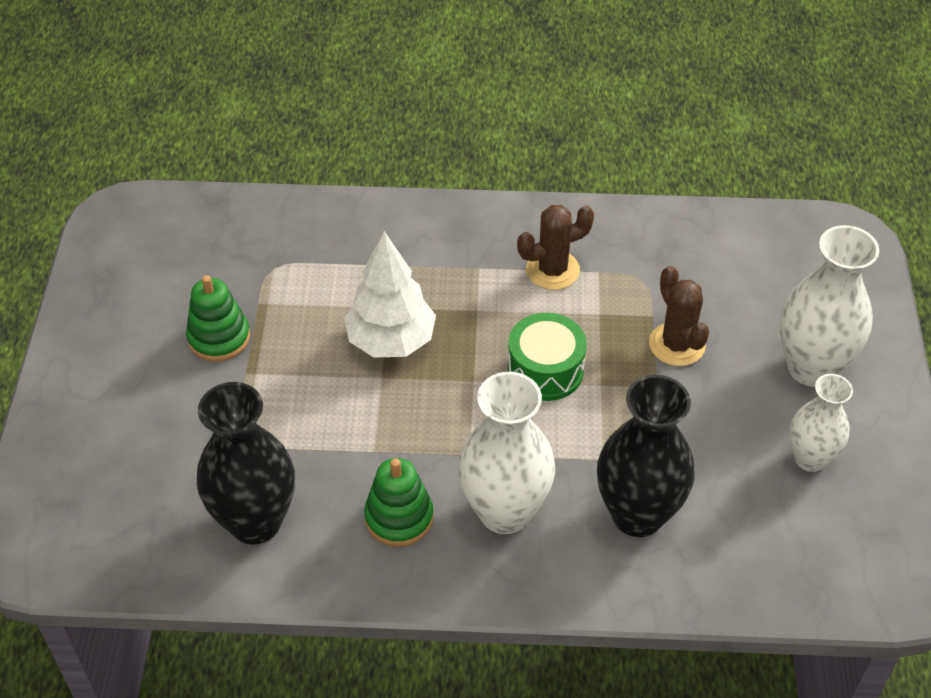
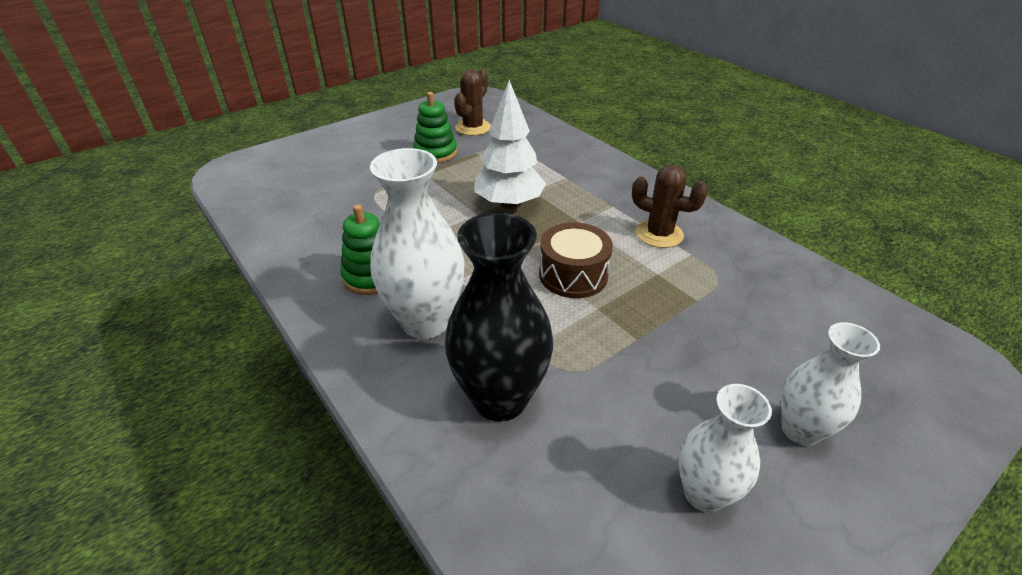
camera: 50 degrees right, 10 degrees down
black vase [197,382,295,544] -> none
green drum [508,313,587,401] -> brown drum [539,222,613,298]
brown cactus [649,266,709,366] -> brown cactus moved to [454,69,491,136]
white vase [780,225,879,387] -> white vase [781,322,880,446], size x0.62

